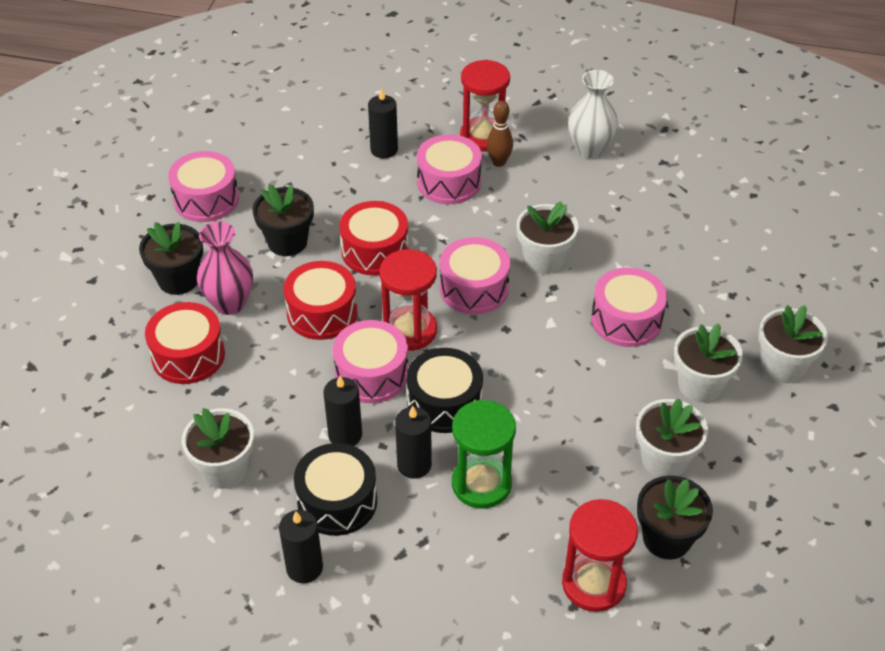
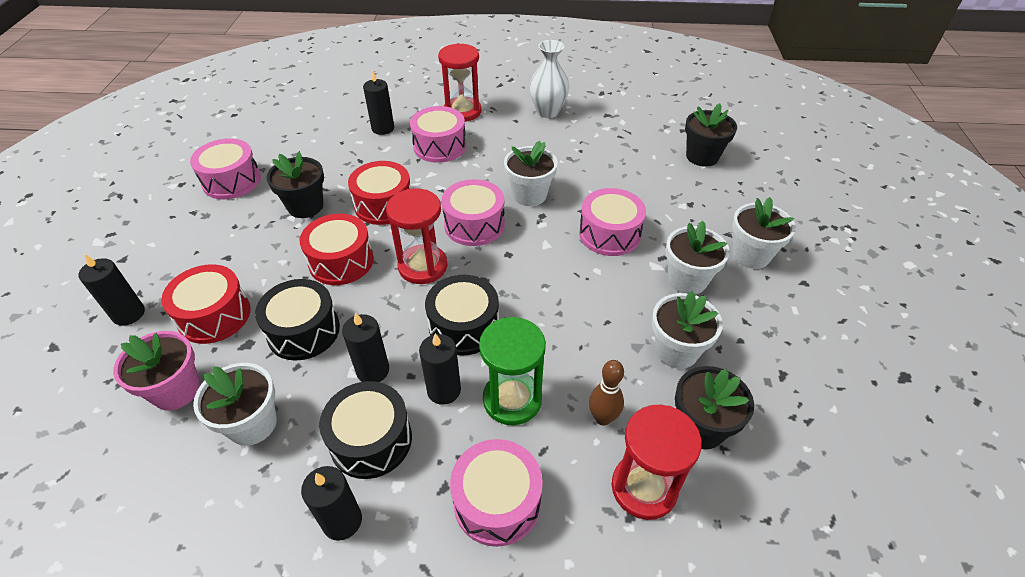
camera: 10 degrees left, 0 degrees up
black flower pot [139,222,203,295] -> black flower pot moved to [685,103,737,167]
pink vase [197,221,253,315] -> none
pink drum [332,320,408,403] -> pink drum moved to [450,439,543,547]
brown bowling pin [487,101,513,167] -> brown bowling pin moved to [589,360,624,425]
none -> black candle [78,254,145,326]
none -> pink flower pot [113,331,200,410]
none -> black drum [255,279,340,361]

